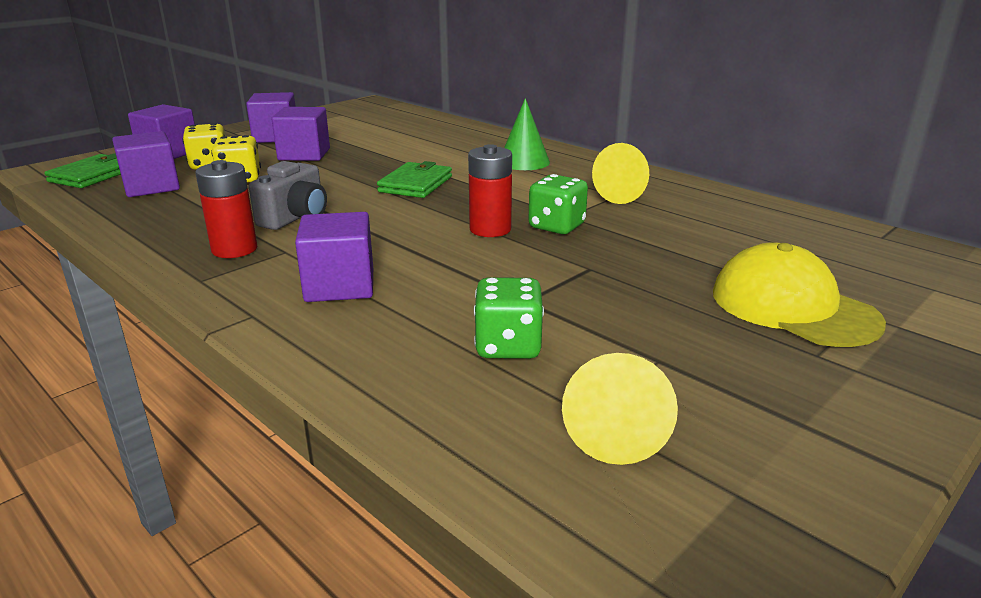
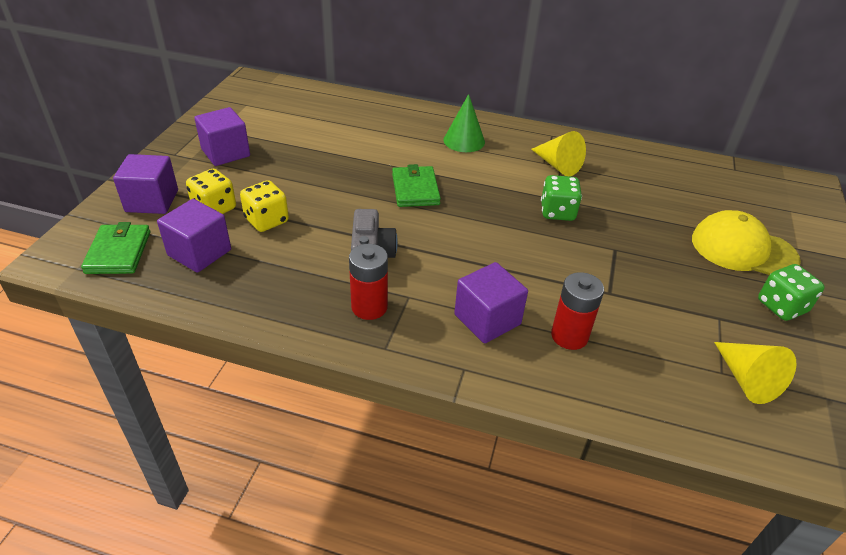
camera: 30 degrees left, 15 degrees up
purple cube [272,107,330,161] -> none
red battery [468,144,512,237] -> red battery moved to [551,272,604,350]
green dice [474,277,544,359] -> green dice moved to [758,264,825,321]

